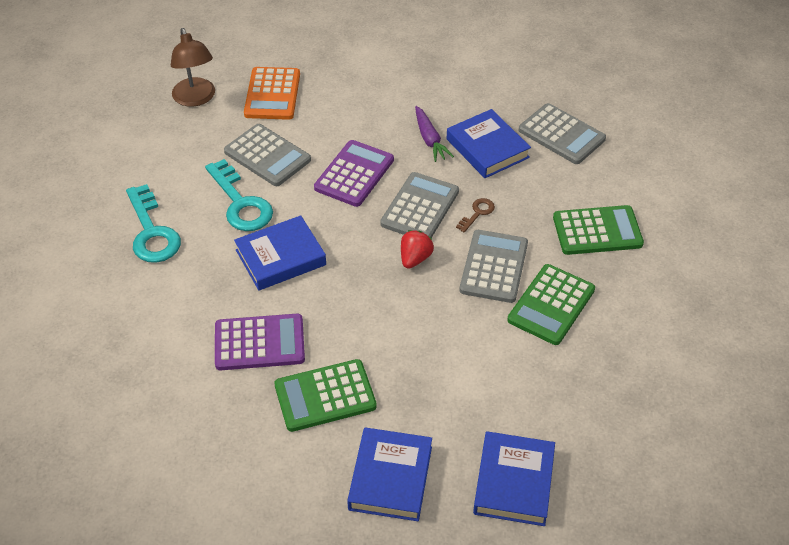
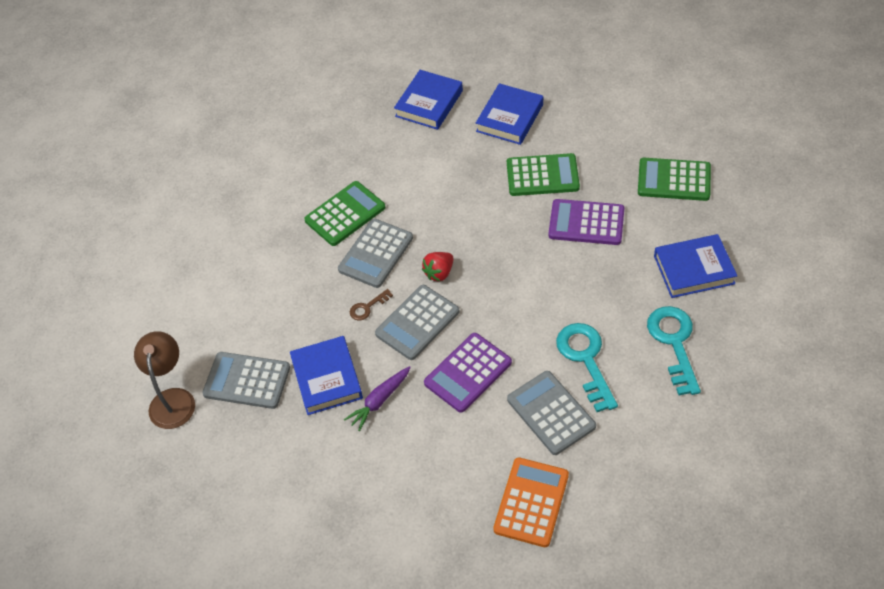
camera: 160 degrees left, 5 degrees up
brown lamp [171,28,215,107] -> brown lamp moved to [134,331,195,429]
blue book [234,215,326,290] -> blue book moved to [654,234,737,298]
purple carrot [415,106,454,162] -> purple carrot turned 135 degrees counterclockwise [344,366,411,431]
grey calculator [519,103,606,164] -> grey calculator turned 45 degrees counterclockwise [202,352,290,409]
green calculator [553,205,644,255] -> green calculator moved to [638,158,711,201]

